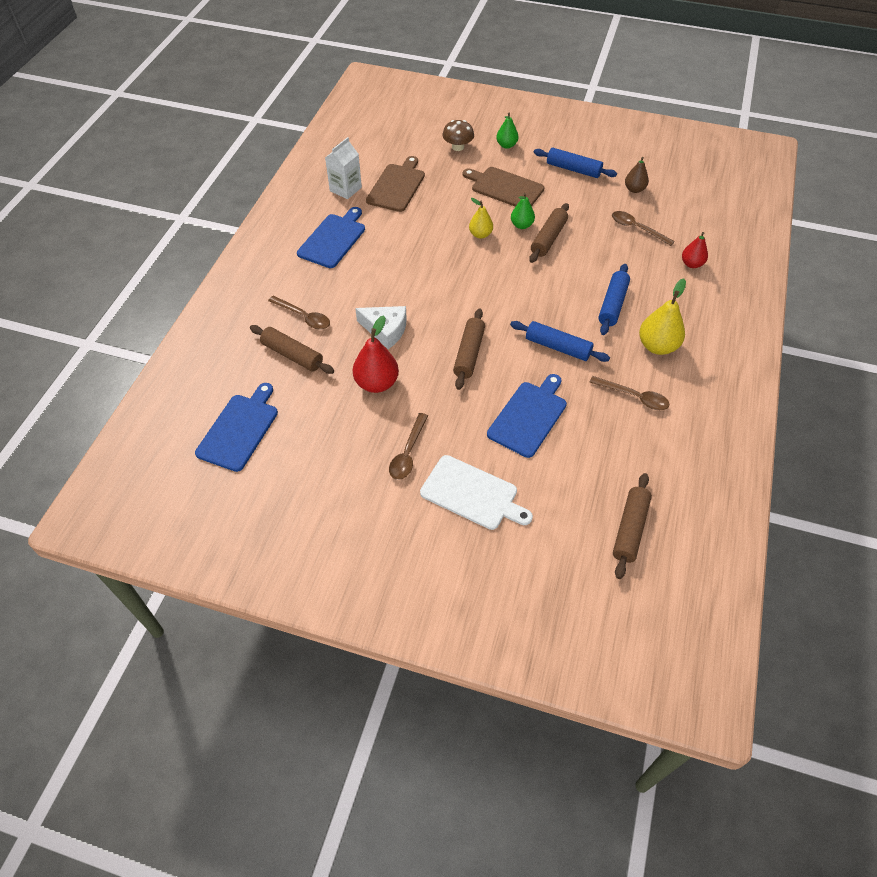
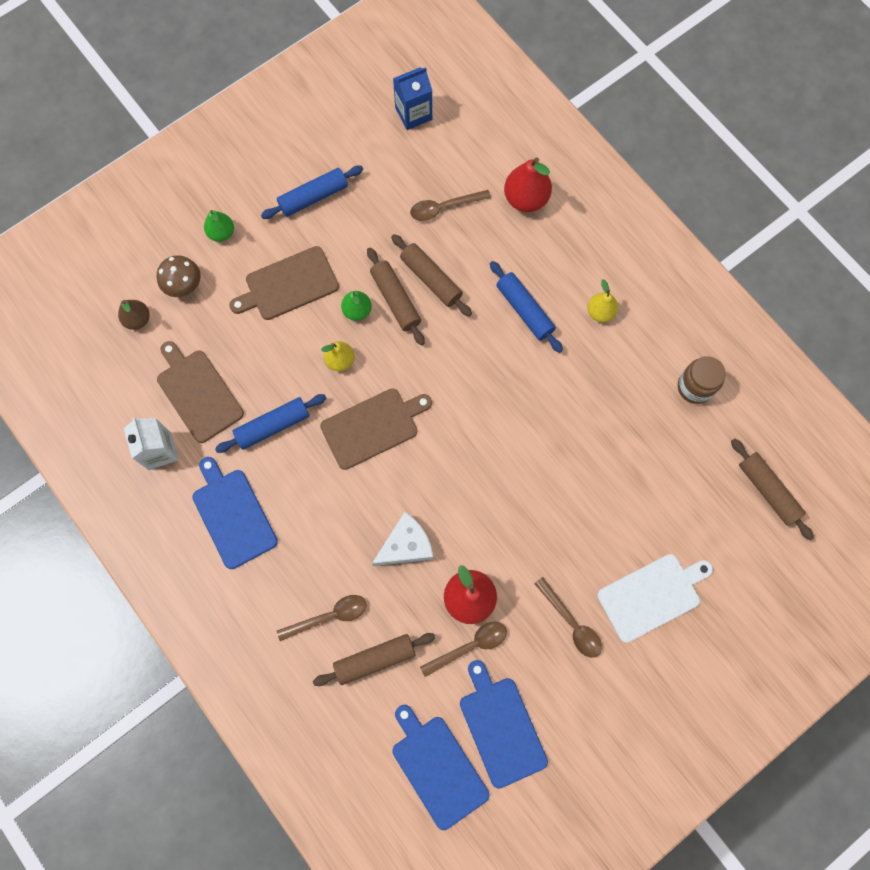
camera: 55 degrees left, 20 degrees up
brown rolling pin [453,309,485,390] -> brown rolling pin moved to [391,234,472,317]
blue cutting board [487,374,567,458] -> blue cutting board moved to [460,660,548,789]
blue rolling pin [510,321,610,362] -> blue rolling pin moved to [215,394,326,453]
brown spoon [589,376,669,410] -> brown spoon moved to [420,621,507,677]
brown pear [625,157,649,193] -> brown pear moved to [118,300,150,330]
yellow pear [639,279,686,355] -> yellow pear [587,279,618,322], size x0.62
red pear [682,232,708,268] -> red pear [504,158,552,212], size x1.61
none -> brown cutting board [320,388,432,470]
none -> blue carton [393,67,432,130]
none -> brown jar [678,356,726,404]

